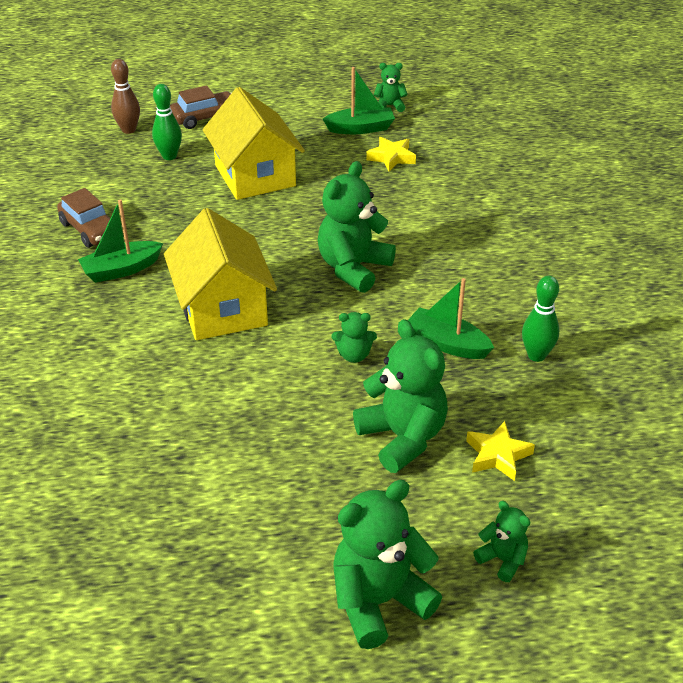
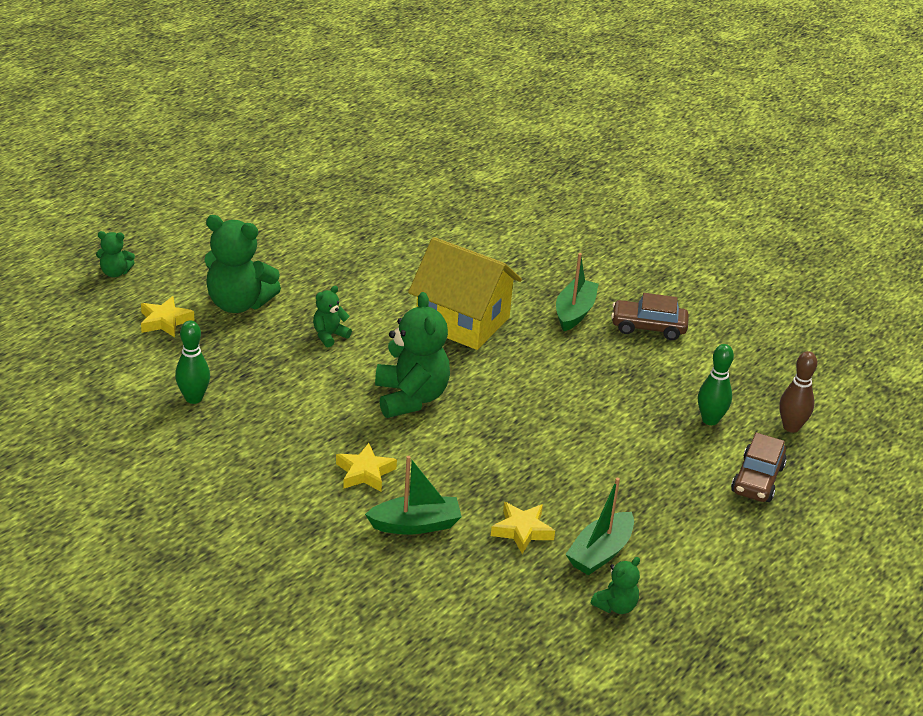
camera: 135 degrees right, 5 degrees down
yellow house [203,87,305,200] -> none
green teddy bear [333,480,442,649] -> none
green boat [408,278,494,359] -> green boat moved to [365,456,462,534]
none -> yellow star [336,443,397,492]

